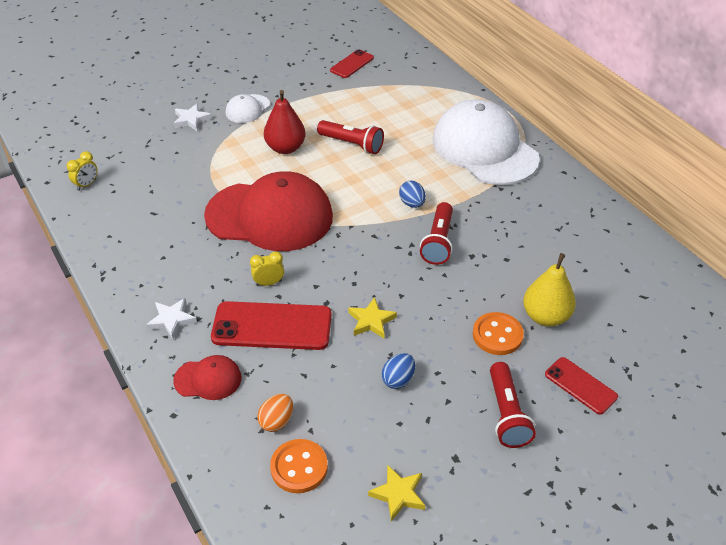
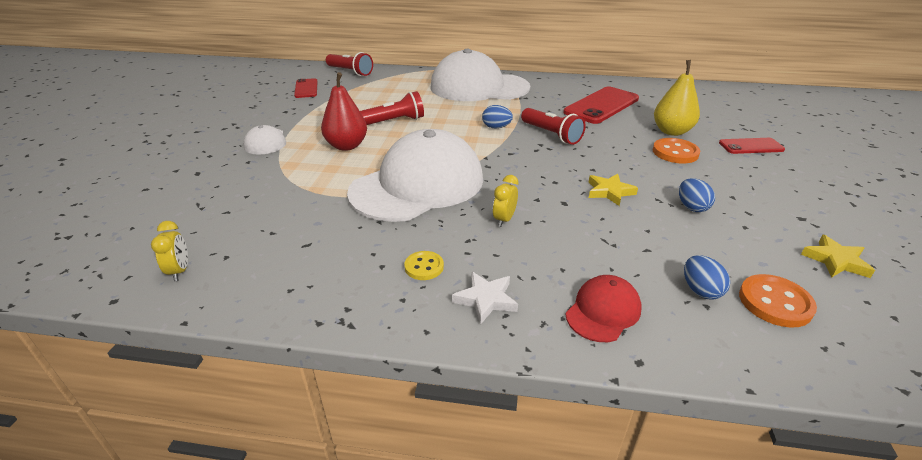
camera: 50 degrees left, 10 degrees down
white star [174,103,212,131] -> none
red cap [204,171,333,251] -> white cap [347,129,483,222]
red phone [211,301,332,350] -> red phone moved to [563,87,639,124]
orange egg [257,394,293,432] -> blue egg [684,255,730,300]
red flashlight [490,362,536,448] -> red flashlight moved to [326,52,373,76]
none -> yellow button [404,251,444,280]

